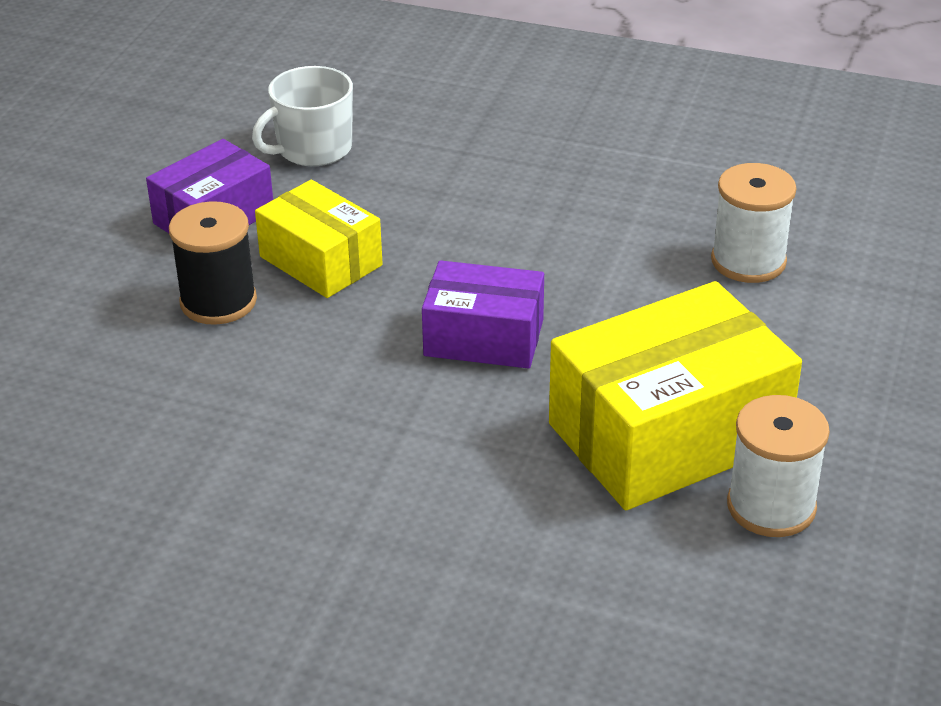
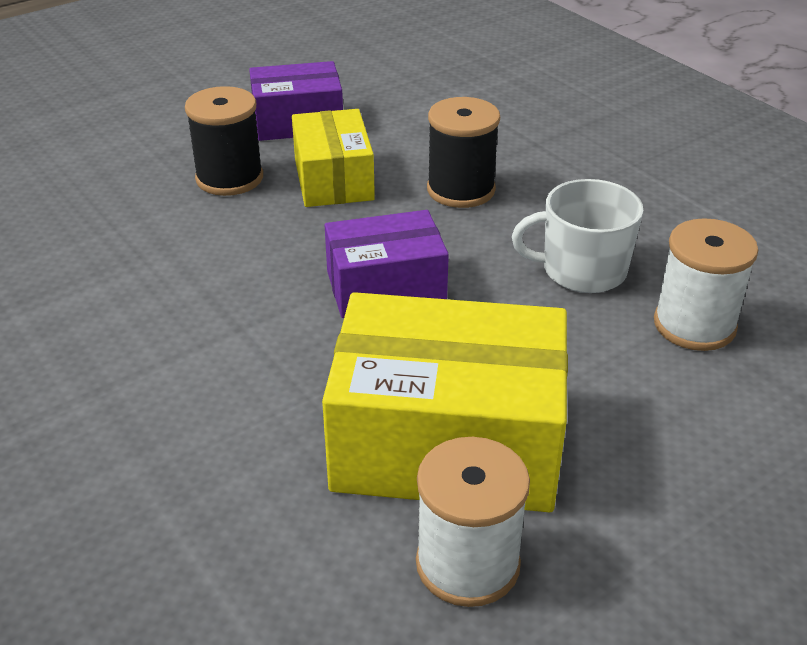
camera: 35 degrees right, 0 degrees up
white mug [252,66,353,166] -> white mug moved to [512,179,644,293]
purple box [422,260,544,368] -> purple box turned 60 degrees counterclockwise [325,210,449,318]
none -> black spool [427,97,500,208]

